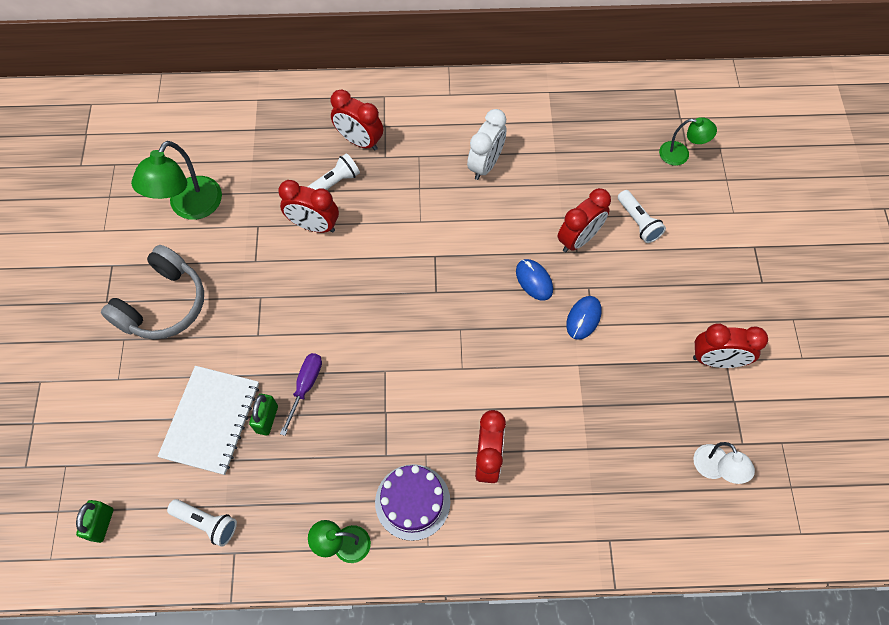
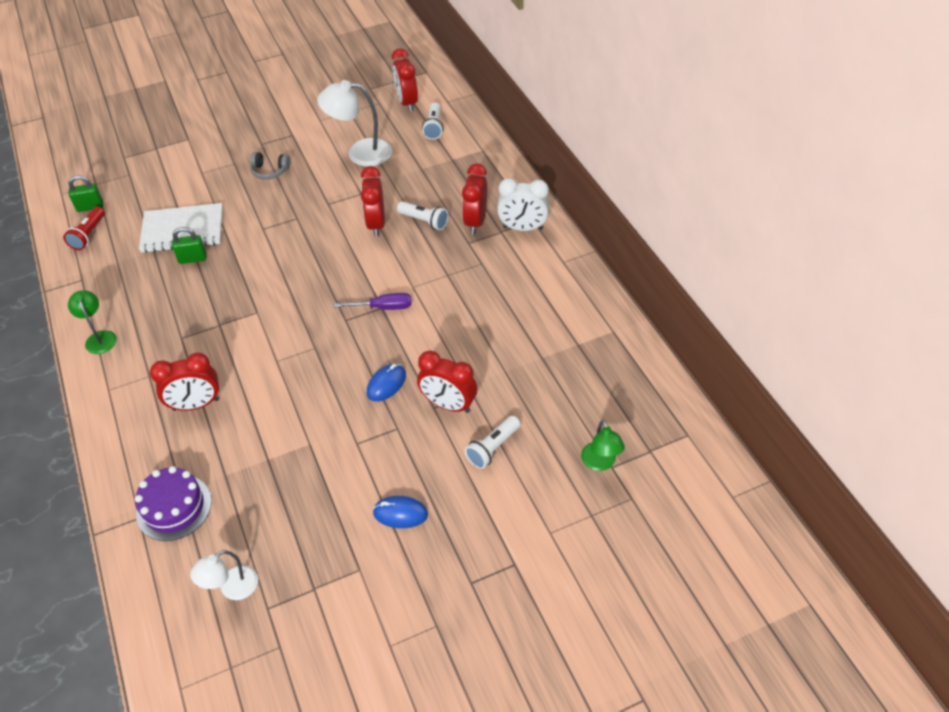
camera: 70 degrees right, 15 degrees down
grey headphones [101,245,204,340] -> grey headphones [250,152,290,180], size x0.51
green lamp [131,141,222,220] -> white lamp [317,80,392,167]
white flashlight [167,499,237,547] -> white flashlight moved to [422,102,444,140]
purple screwdriver [280,353,322,436] -> purple screwdriver moved to [334,293,412,310]
purple cake [375,464,450,541] -> purple cake moved to [135,466,212,541]
white clock [467,109,506,180] -> white clock moved to [497,178,549,231]
blue mouse [566,296,602,340] -> blue mouse moved to [373,496,428,528]
red clock [693,323,768,368] -> red clock moved to [392,48,418,112]
none -> red flashlight [63,207,105,250]

